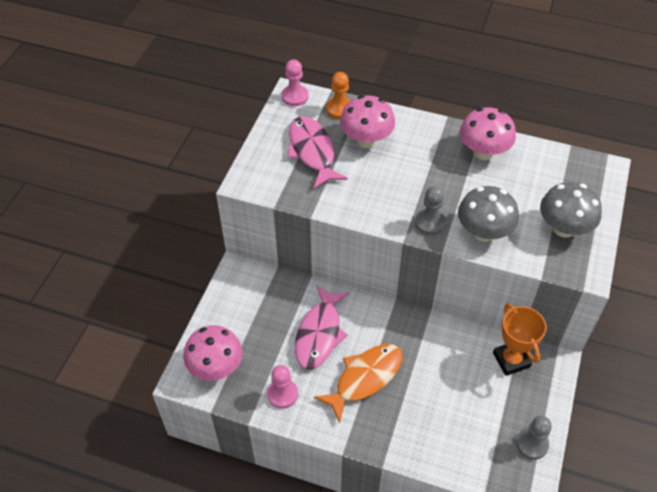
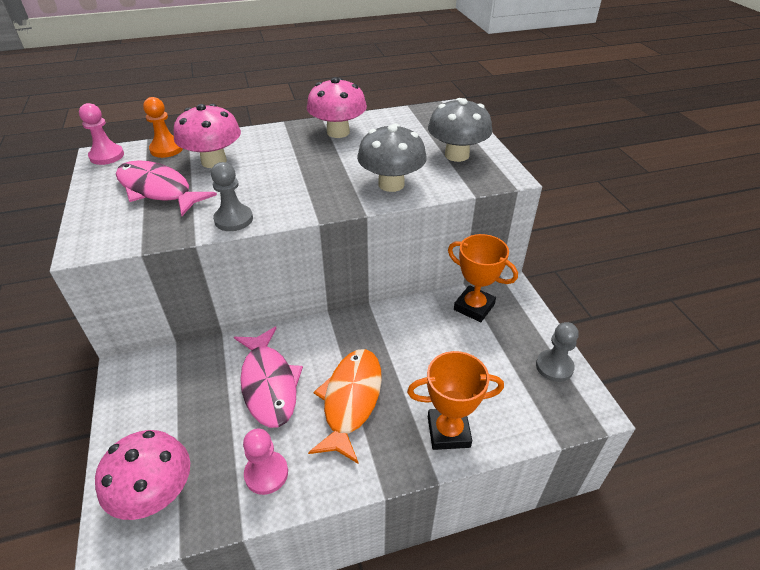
camera: 35 degrees left, 10 degrees down
grey pawn [415,186,446,235] -> grey pawn moved to [211,162,253,231]
none -> orange trophy [407,351,504,450]

